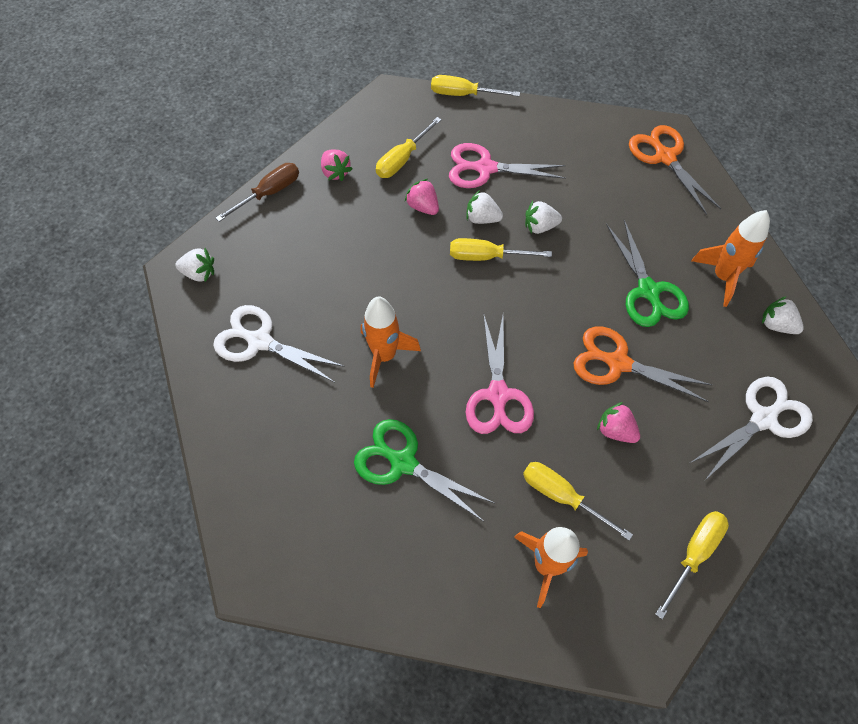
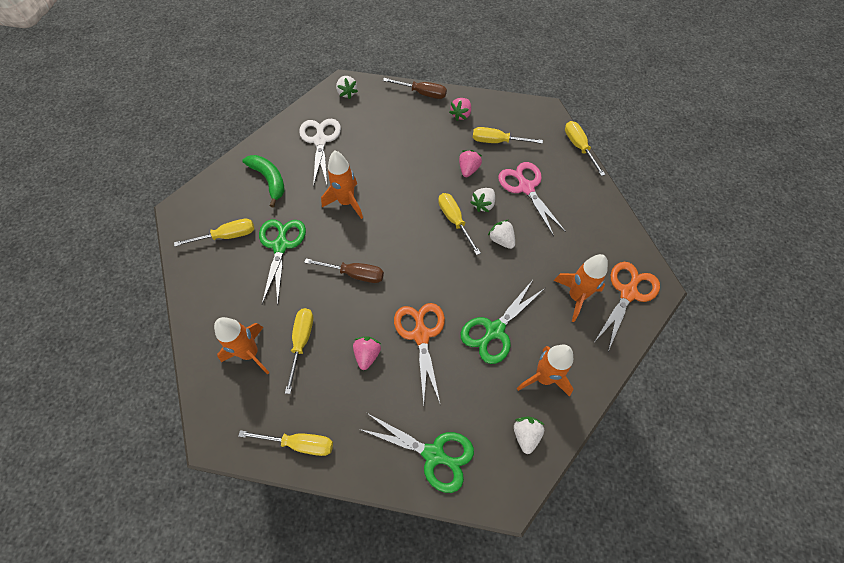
camera: 60 degrees right, 0 degrees up
white strawberry [466,190,503,224] -> white strawberry turned 135 degrees counterclockwise [470,188,495,212]
pink scissors [466,313,534,434] -> brown screwdriver [304,258,384,283]
white scissors [690,377,813,480] -> green scissors [359,413,474,493]
none -> yellow screwdriver [174,219,254,247]
none -> green banana [242,155,284,207]
none -> orange rocket [553,254,608,322]

